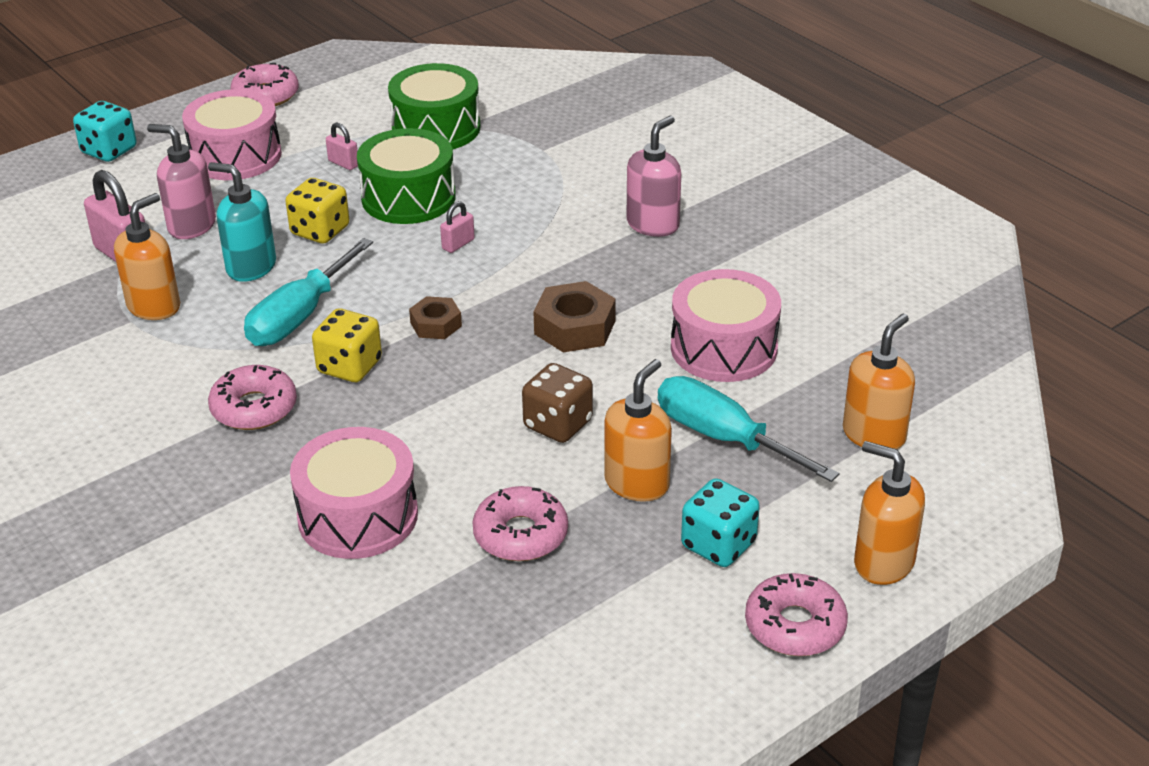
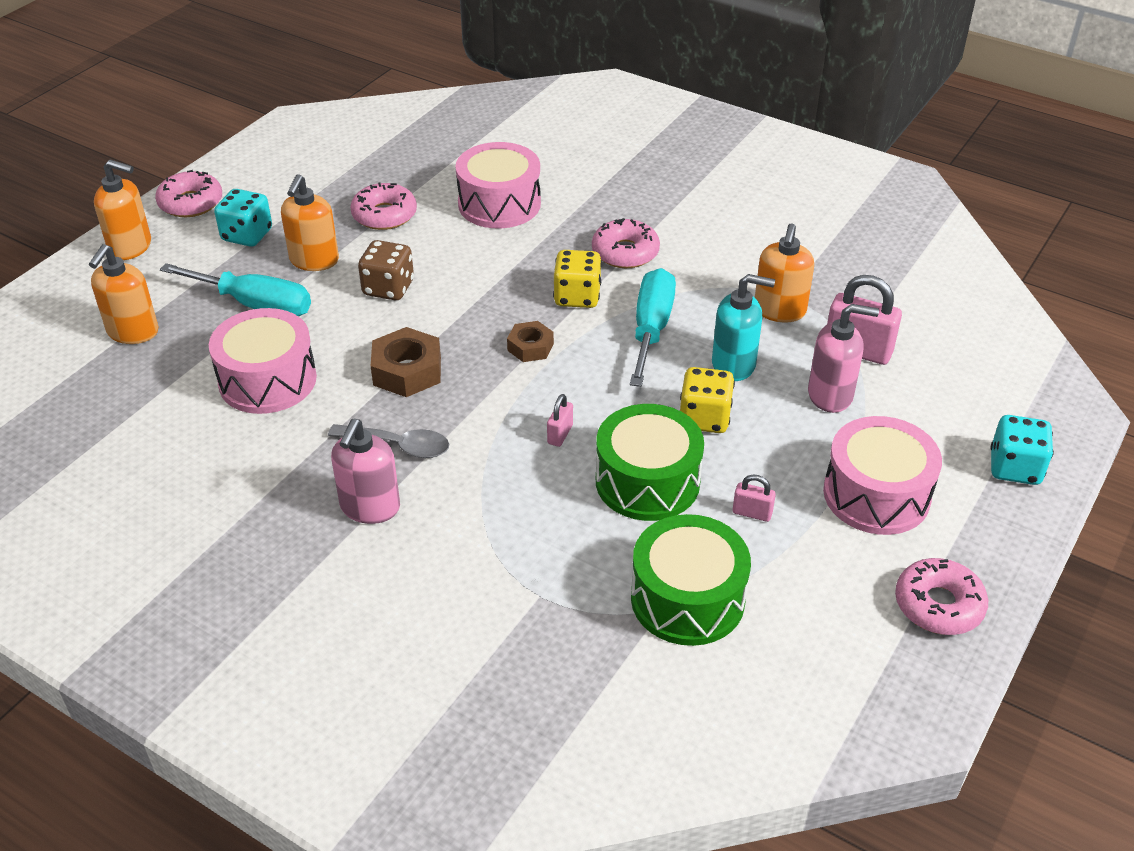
camera: 160 degrees right, 5 degrees up
none -> grey spoon [328,424,449,458]

